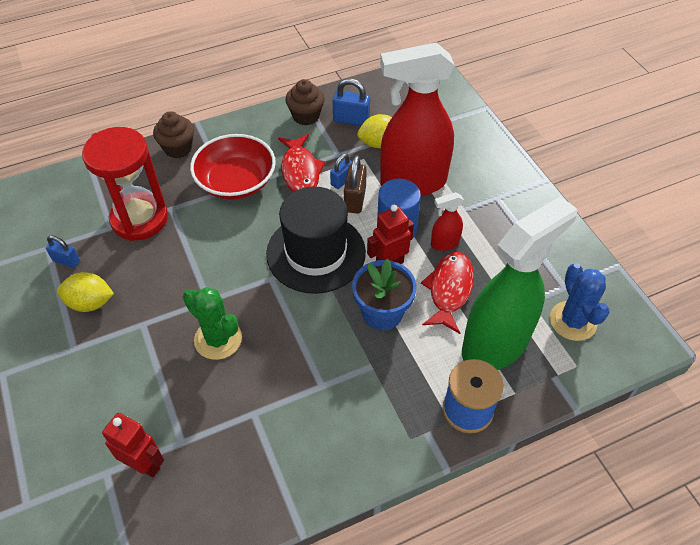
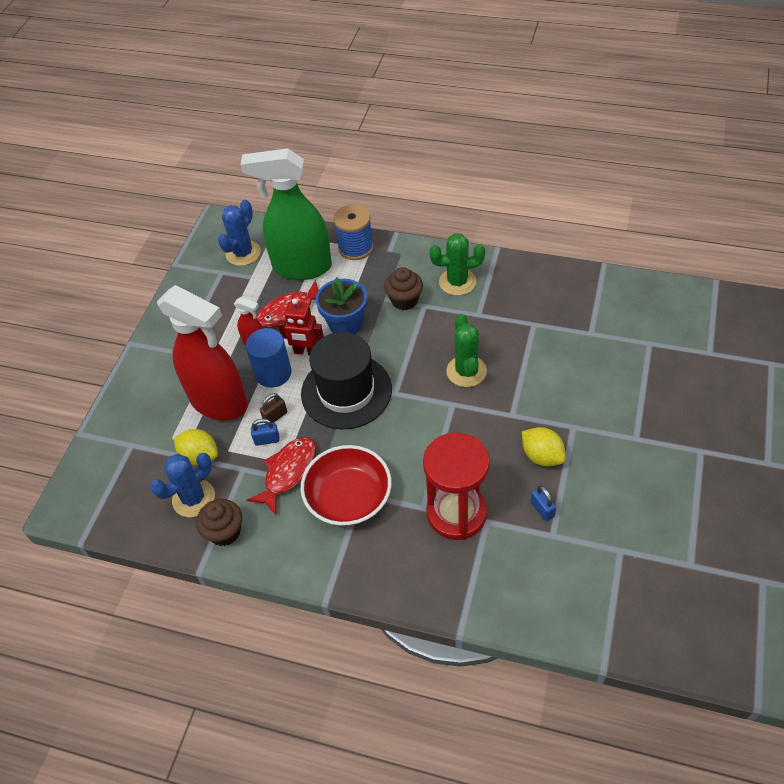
camera: 135 degrees left, 0 degrees up
red robot [102,413,164,477] -> none
brown cupcake [153,111,194,158] -> brown cupcake moved to [384,267,423,310]
blue padlock [333,79,370,126] -> blue cactus [150,453,215,517]
brown padlock [344,155,367,213] -> brown padlock [260,393,287,424], size x0.65
none -> green cactus [429,233,485,296]

